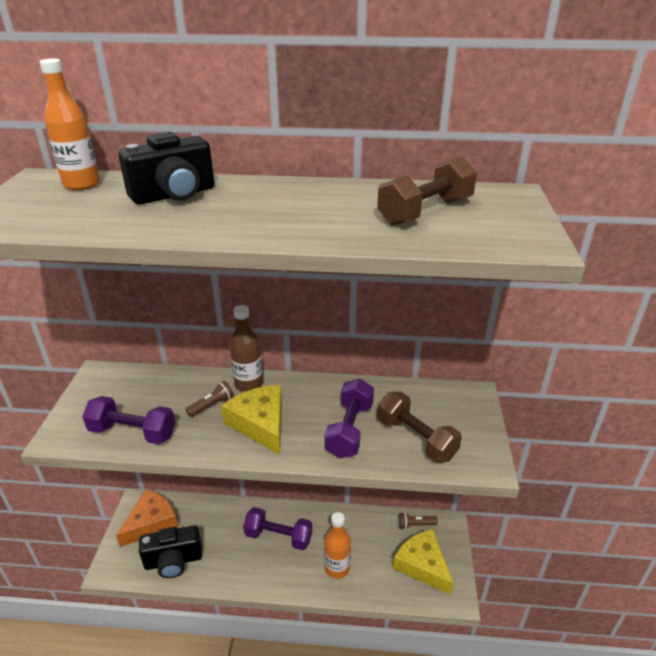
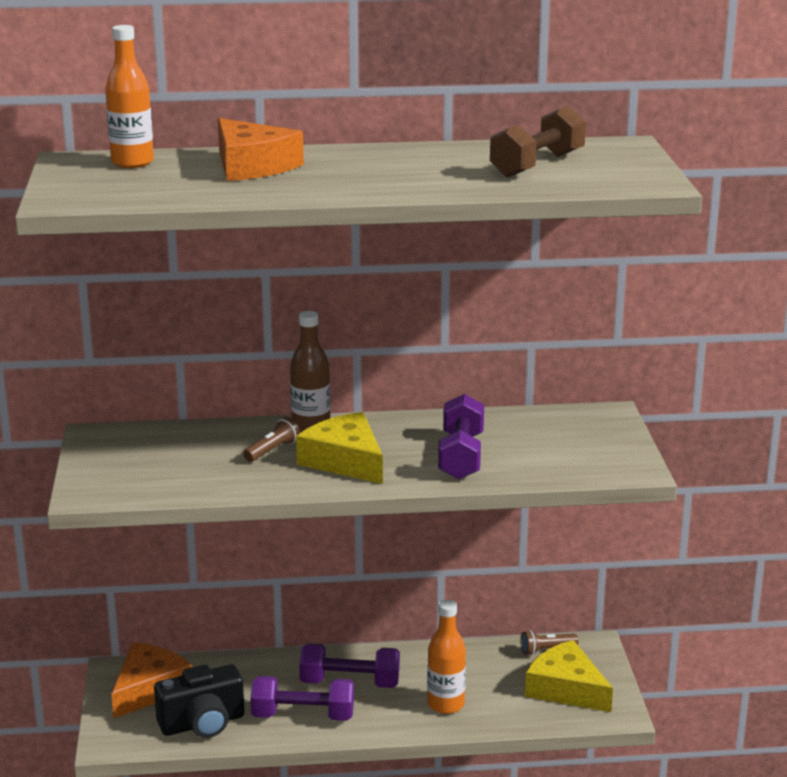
camera: 10 degrees left, 10 degrees down
purple dumbbell [82,396,175,445] -> purple dumbbell moved to [250,676,354,721]
black camera [118,132,214,205] -> orange cheese [218,118,304,181]
brown dumbbell [378,392,462,463] -> none

